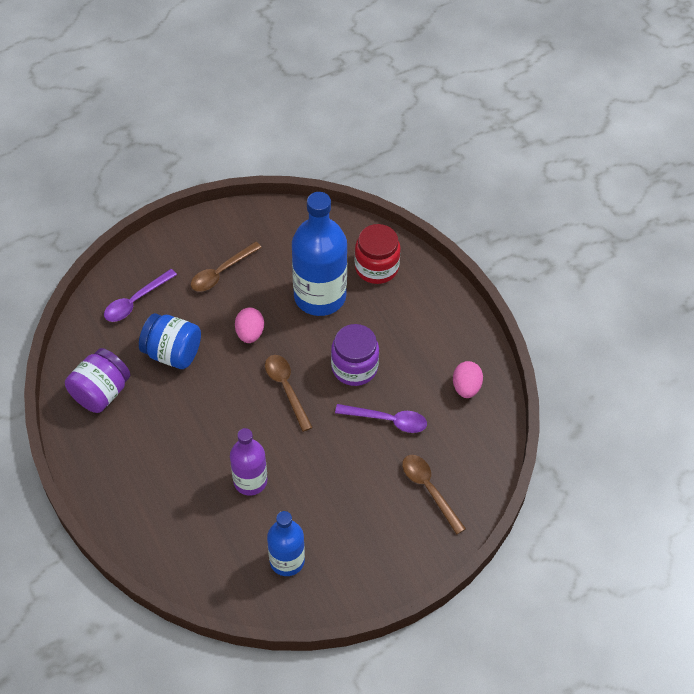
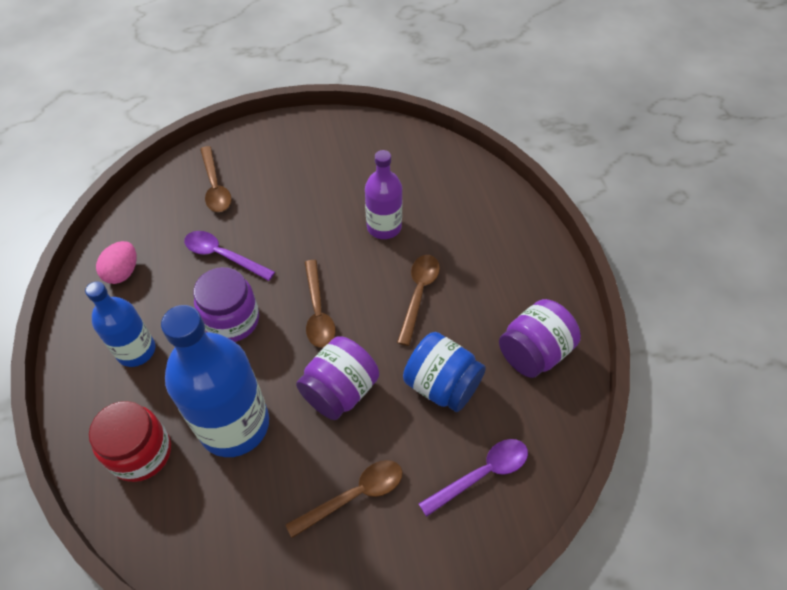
camera: 165 degrees left, 0 degrees up
pink egg [235,307,264,343] -> purple jar [296,336,379,420]
blue bottle [267,511,305,576] -> blue bottle moved to [85,281,155,367]
none -> brown spoon [397,255,440,346]

